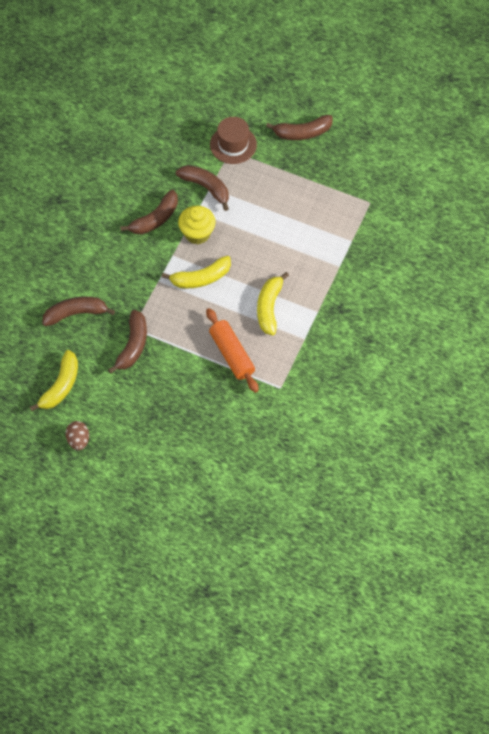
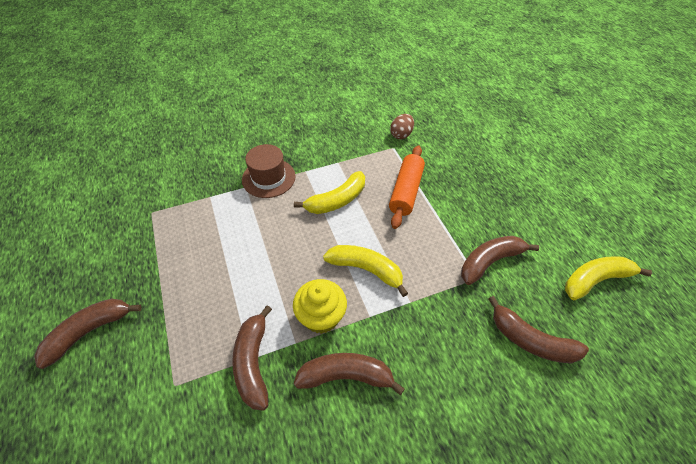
camera: 135 degrees left, 10 degrees down
brown egg [65,421,89,450] -> brown egg moved to [390,114,414,139]
brown hat [210,117,257,164] -> brown hat moved to [242,144,296,198]
brown banana [266,115,333,140] -> brown banana turned 75 degrees counterclockwise [34,299,142,369]

